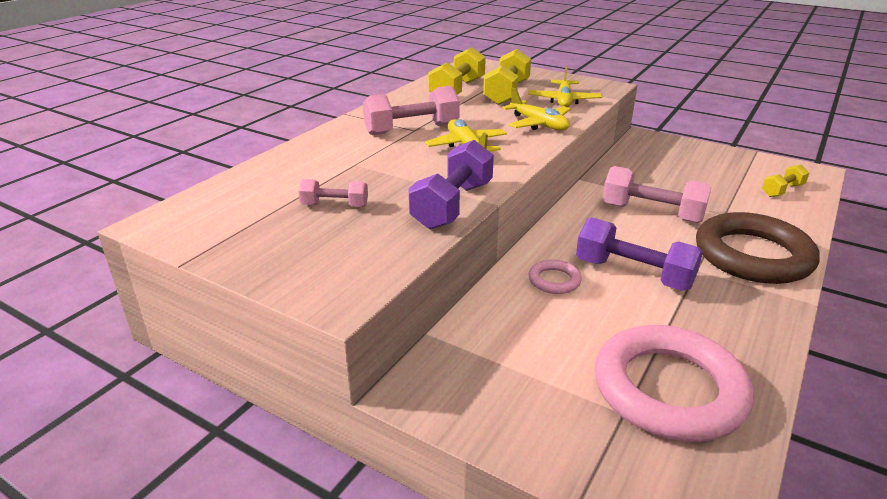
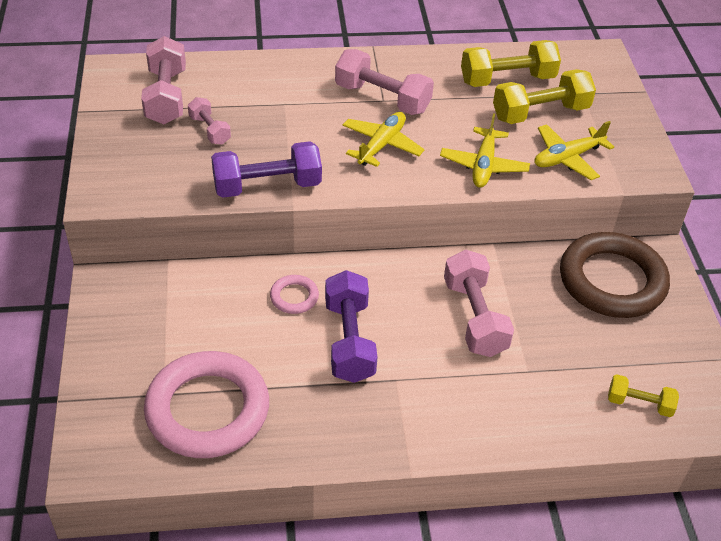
camera: 50 degrees right, 15 degrees up
brown ring [696,212,820,284] -> brown ring moved to [560,232,670,318]
none -> pink dumbbell [141,36,186,124]

